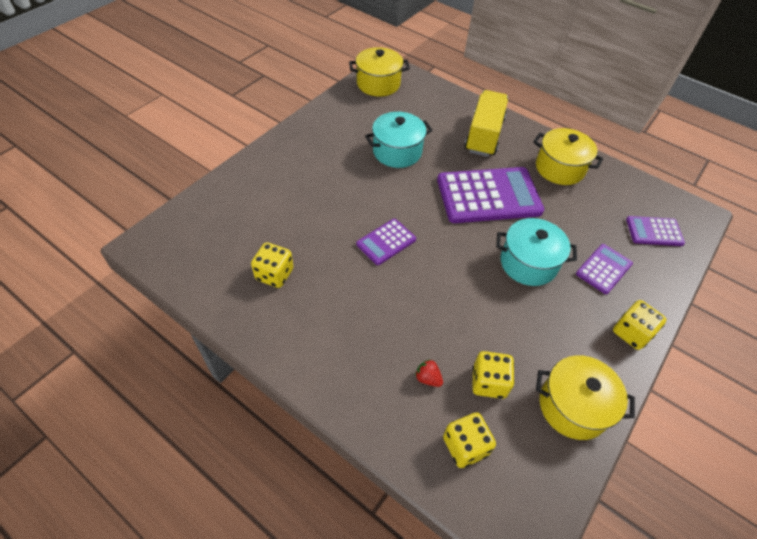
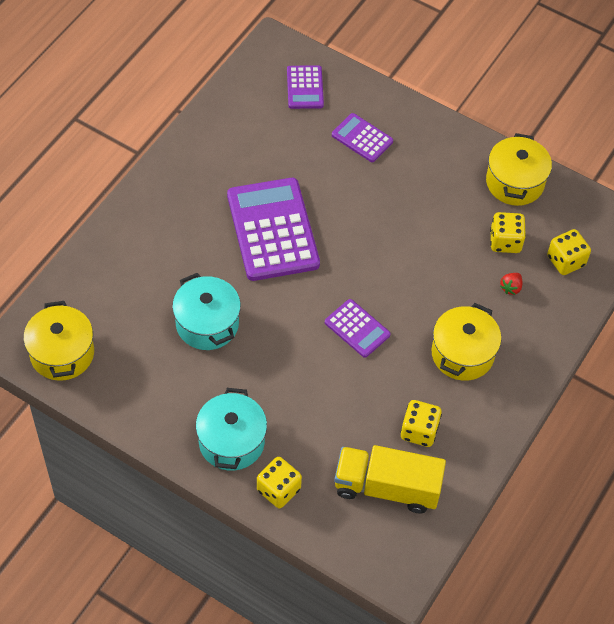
camera: 95 degrees left, 5 degrees up
yellow truck [464,90,508,157] -> yellow truck moved to [334,445,446,514]
turquoise pot [496,218,577,286] -> turquoise pot moved to [196,388,267,471]
yellow pot [533,128,603,185] -> yellow pot moved to [431,303,502,381]
yellow dice [613,300,666,350] -> yellow dice moved to [257,457,302,508]

